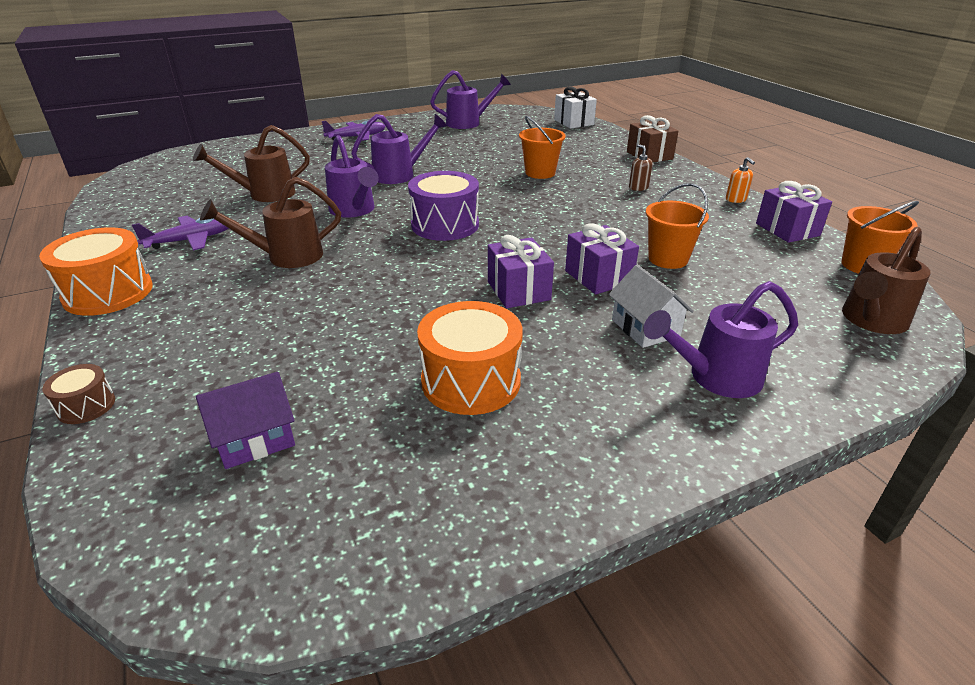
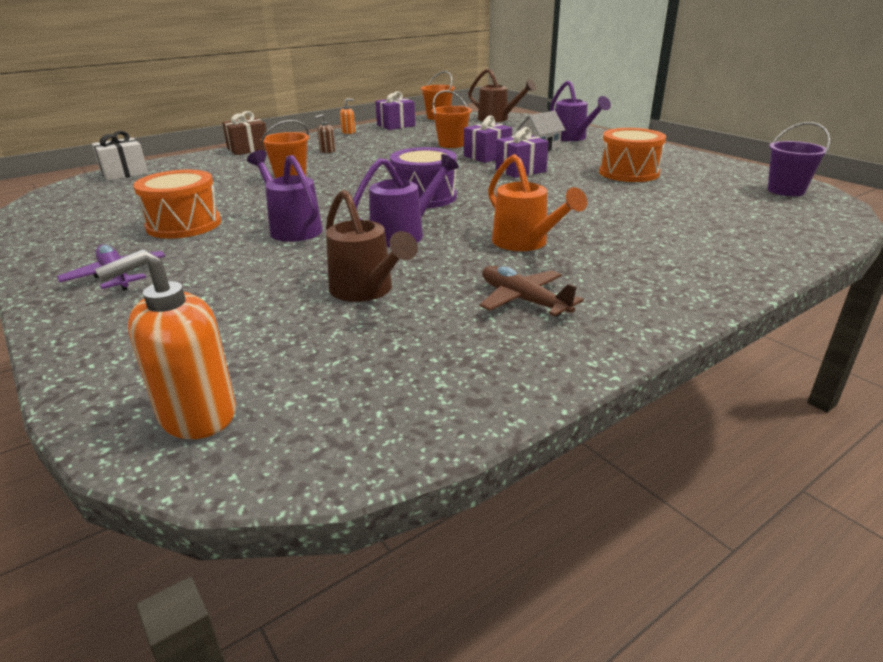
camera: 100 degrees left, 5 degrees down
orange drum [39,227,153,316] -> orange drum moved to [133,170,221,239]
brown drum [42,364,115,424] -> none
purple plane [132,216,229,250] -> brown plane [479,266,584,317]
purple house [196,372,295,469] -> none
brown watering can [200,177,341,268] -> orange watering can [488,154,587,251]
purple watering can [430,70,511,129] -> none
none -> orange soap dispenser [94,249,236,439]
none -> purple bucket [768,122,830,196]

